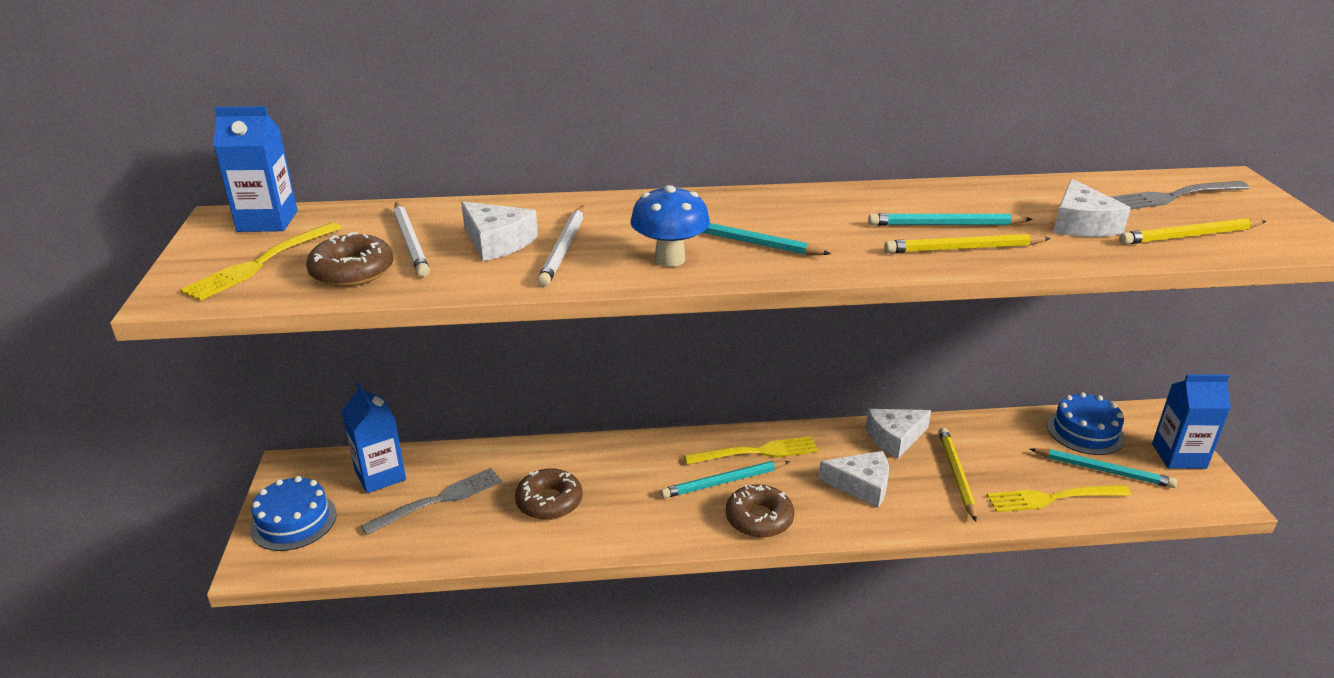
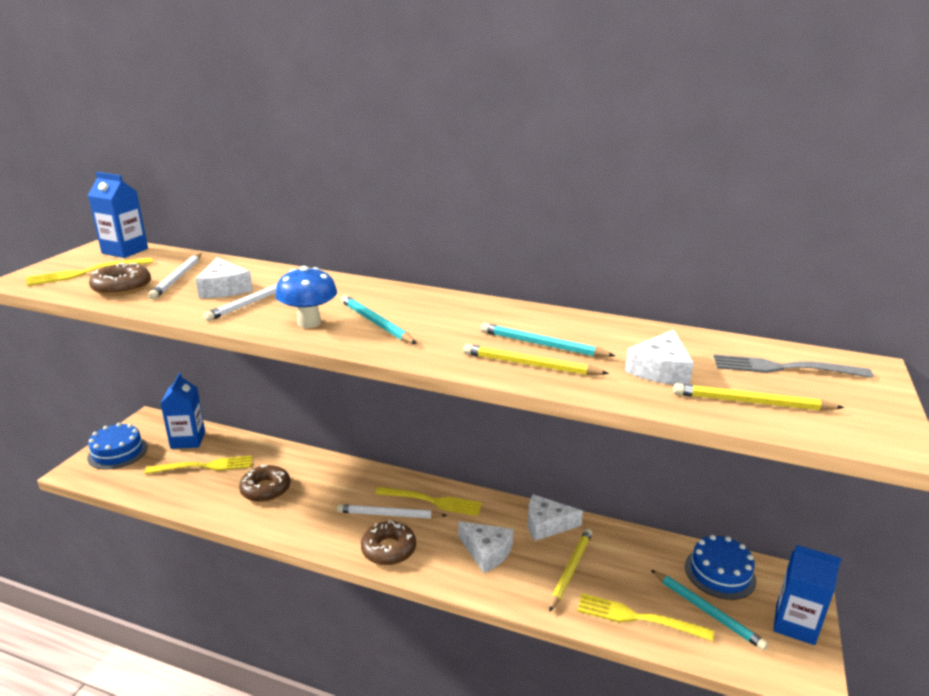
camera: 25 degrees right, 5 degrees down
grey fork [361,468,503,535] -> yellow fork [145,456,252,474]
turquoise pencil [660,461,790,498] -> white pencil [337,504,447,518]

